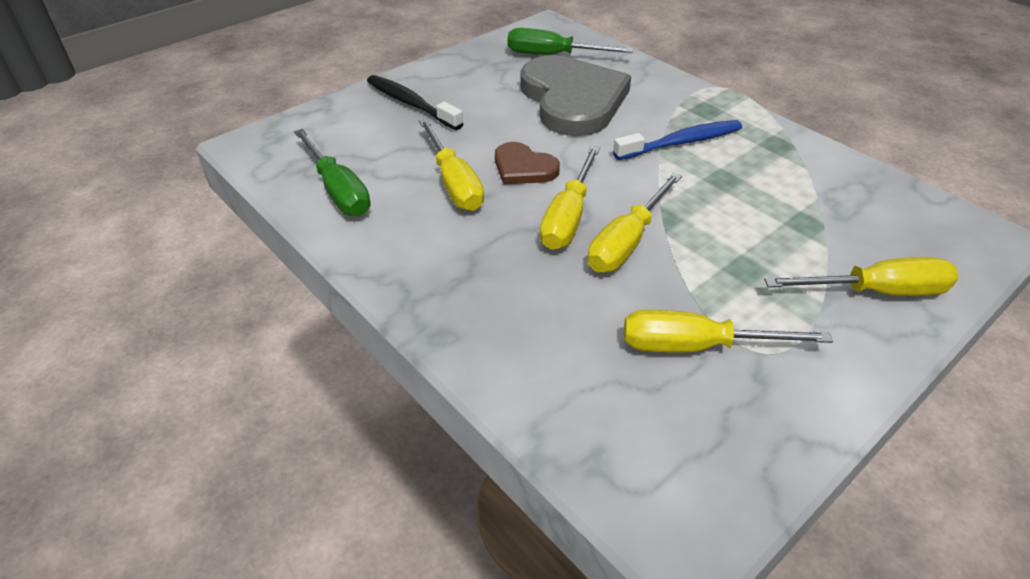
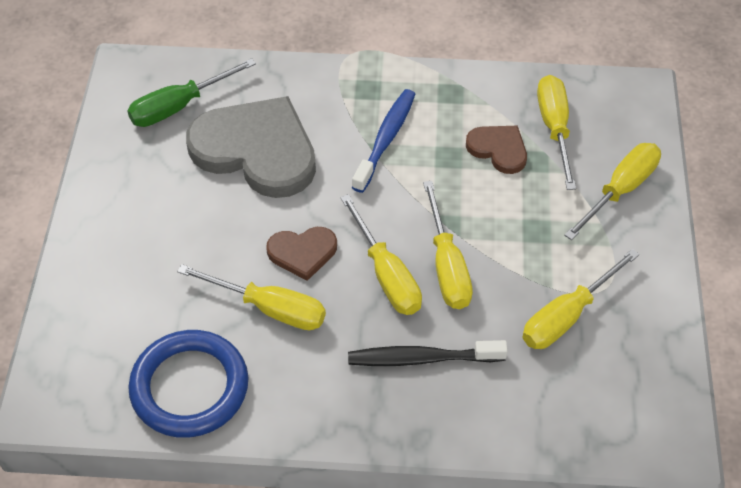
camera: 45 degrees left, 10 degrees up
green screwdriver [294,129,371,216] -> blue ring [128,330,248,438]
black toothbrush [367,75,464,130] -> black toothbrush moved to [348,340,508,366]
none -> brown heart [466,126,527,174]
none -> yellow screwdriver [537,75,576,190]

